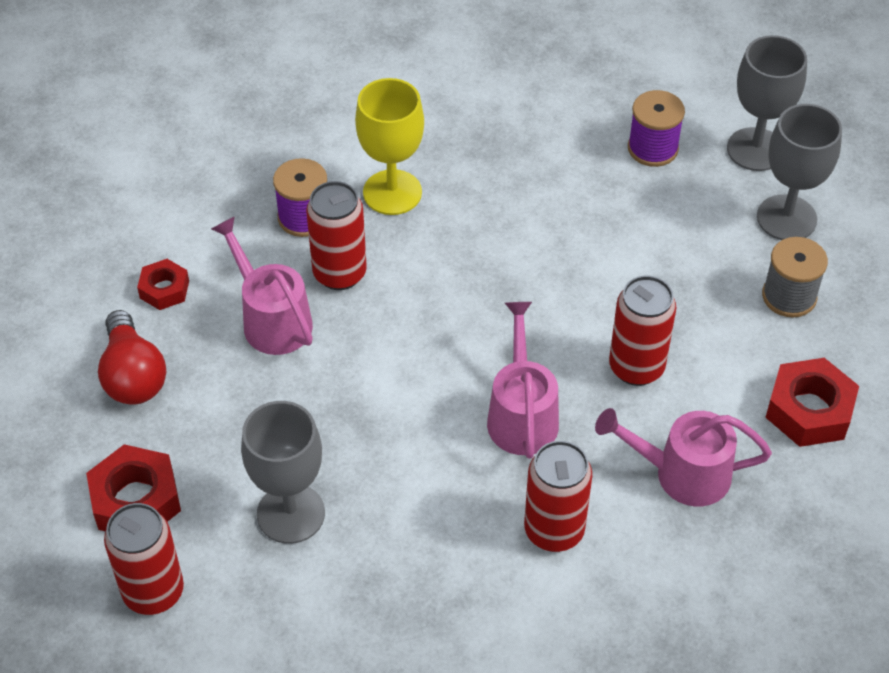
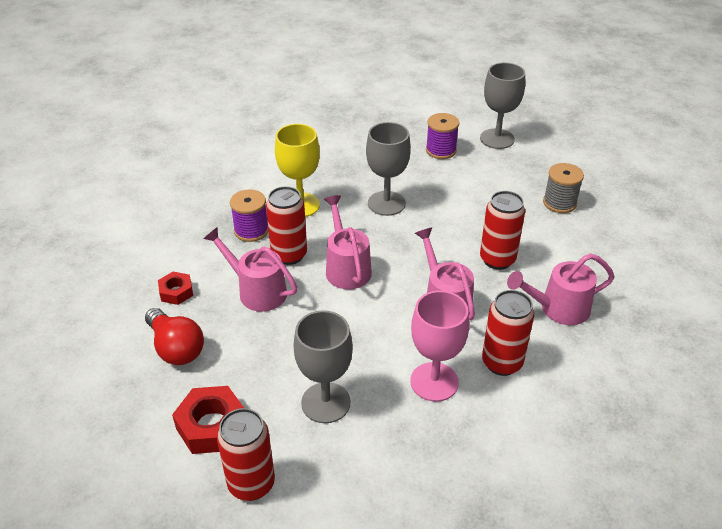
camera: 20 degrees left, 10 degrees down
grey goblet [757,104,842,240] -> grey goblet moved to [366,122,411,216]
red nut [765,358,859,447] -> none
none -> pink watering can [324,195,372,289]
none -> pink goblet [410,290,469,402]

